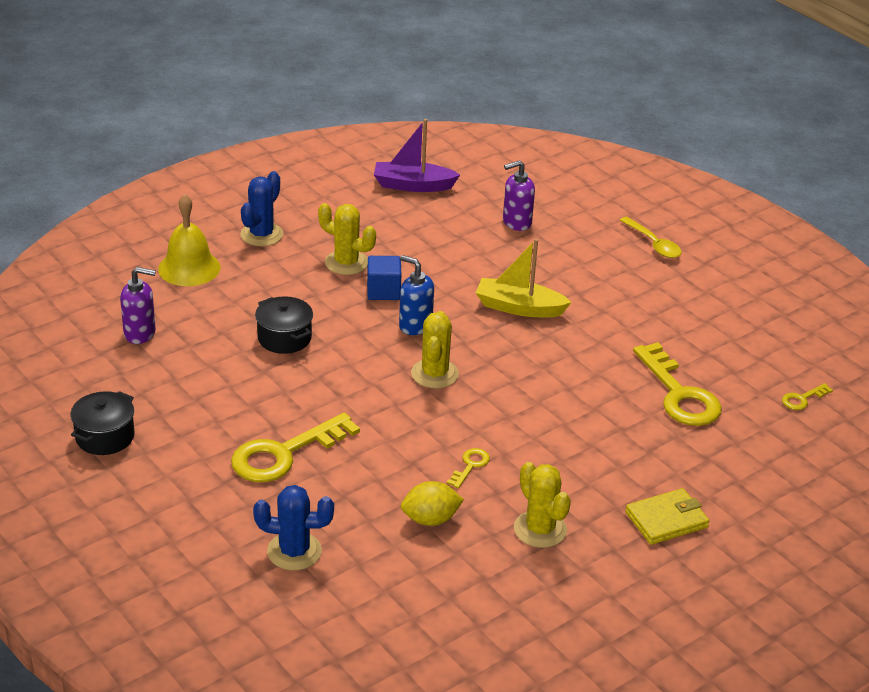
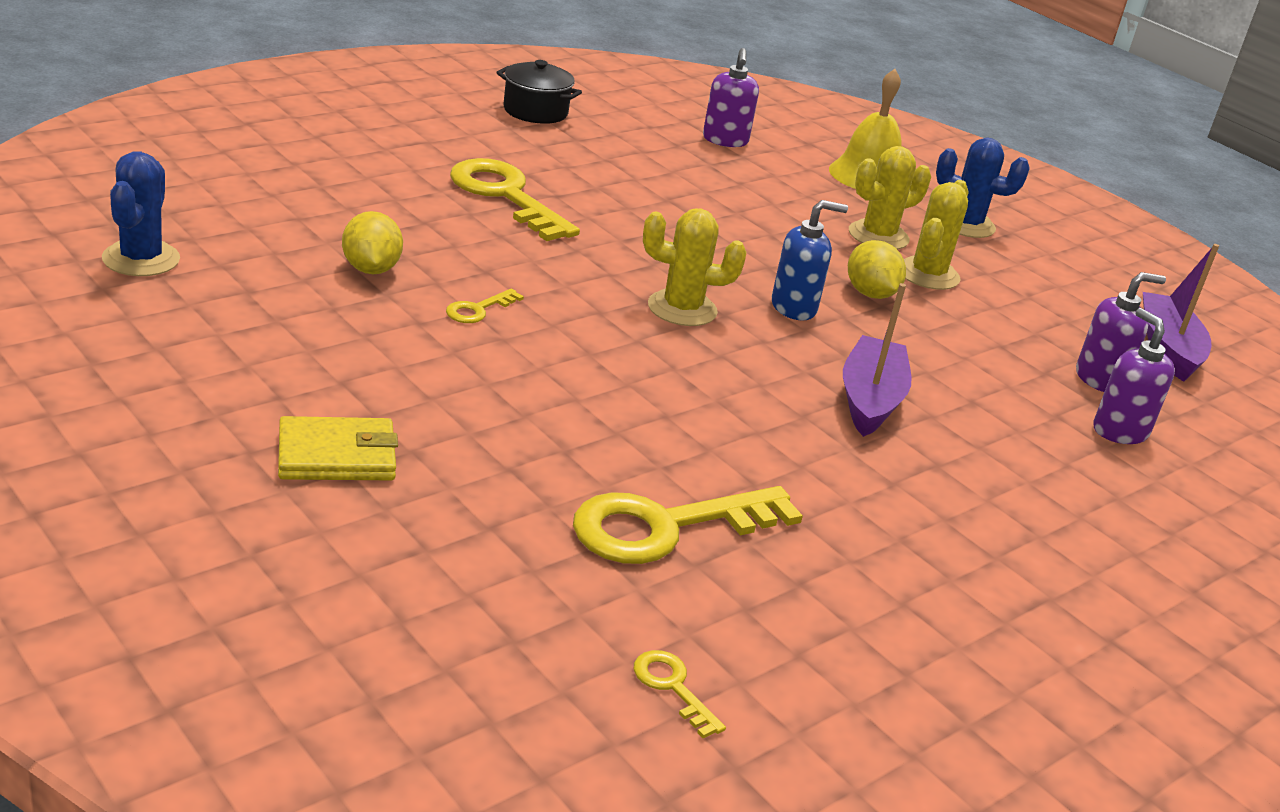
camera: 85 degrees right, 5 degrees down
blue cactus [253,485,334,570] -> blue cactus moved to [102,151,180,276]
black pot [255,296,313,354] -> none
blue cube [367,256,401,300] -> yellow lemon [848,240,906,299]
blue soap dispenser [399,255,434,335] -> blue soap dispenser turned 45 degrees clockwise [772,200,848,320]
yellow key [447,448,490,488] -> yellow key turned 105 degrees clockwise [446,288,524,323]
yellow boat [476,239,572,317] -> purple boat [843,283,912,437]
yellow cactus [514,462,571,548] -> yellow cactus moved to [849,146,931,250]
yellow spoon [620,217,682,258] -> none
yellow wallet [625,488,710,545] -> yellow wallet turned 75 degrees counterclockwise [278,416,398,480]
none -> purple soap dispenser [1076,272,1166,392]

